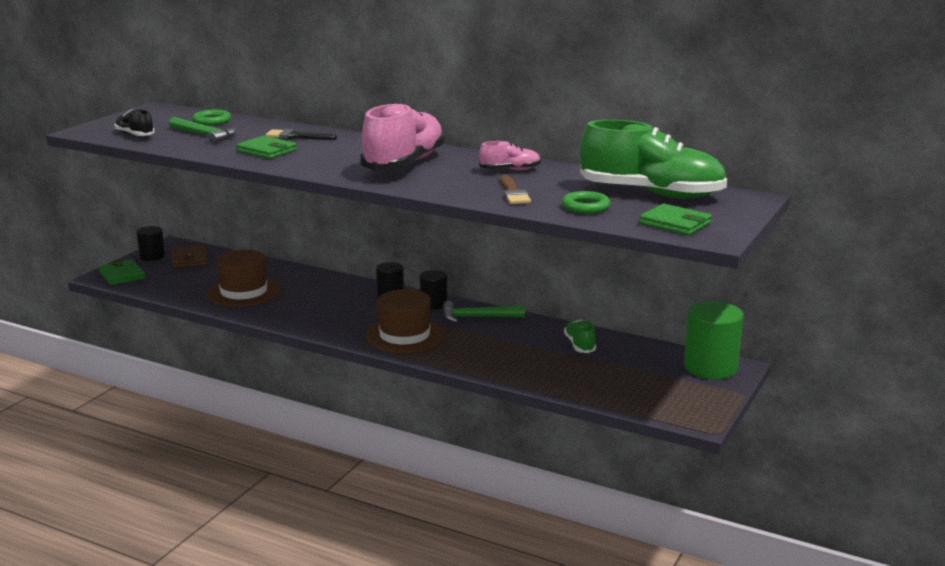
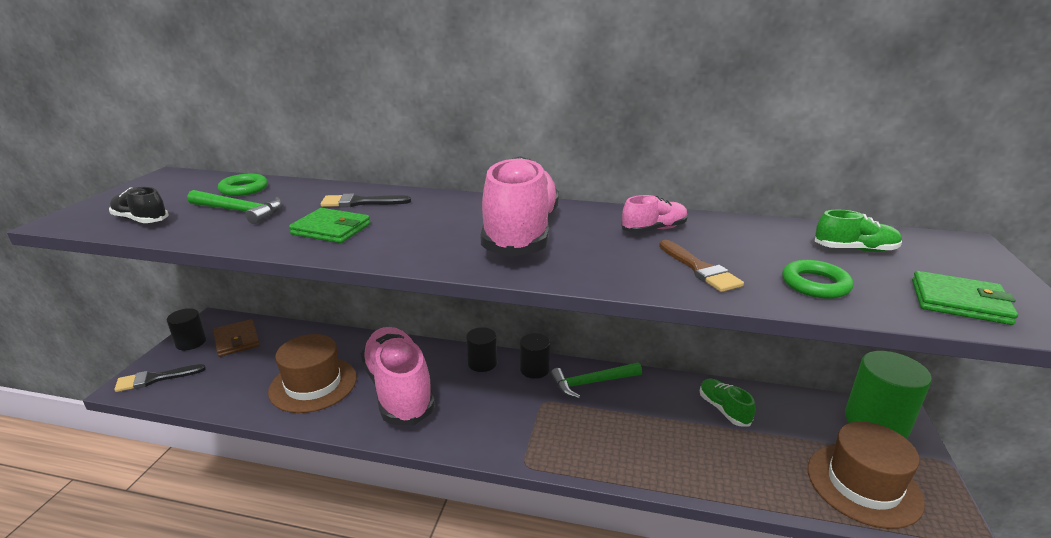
camera: 15 degrees left, 5 degrees up
green wallet [99,259,145,285] -> black brush [114,364,206,392]
brown hat [365,289,445,353] -> brown hat moved to [808,422,925,529]
green shoe [580,120,727,199] -> green shoe [815,210,902,252], size x0.46
none -> pink shoe [361,327,435,425]

